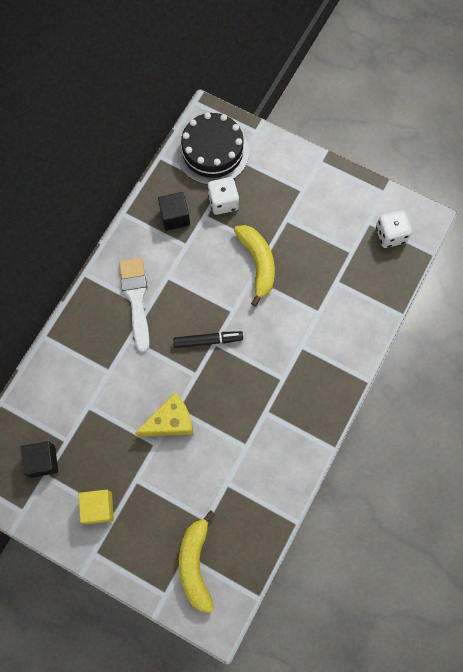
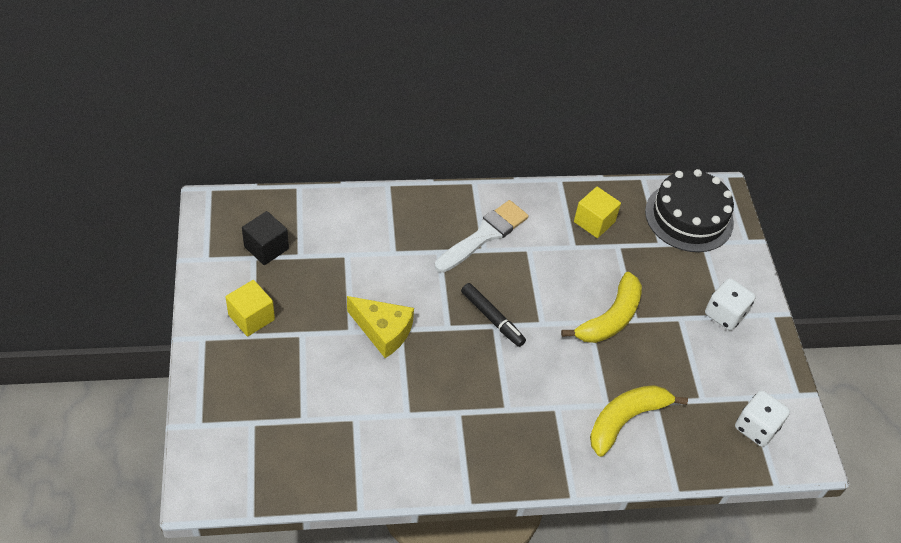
camera: 50 degrees right, 20 degrees down
black cube [158,192,190,231] -> yellow cube [574,187,621,238]
yellow banana [179,510,215,613] -> yellow banana moved to [590,385,688,456]
white dice [208,177,239,215] -> white dice moved to [705,278,755,331]

